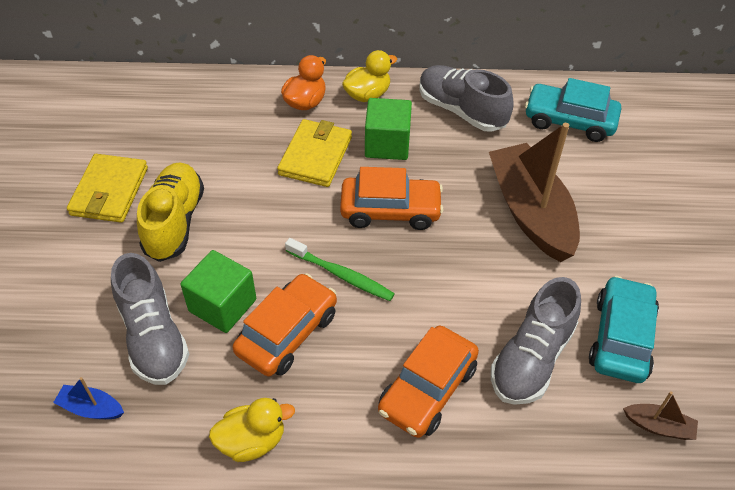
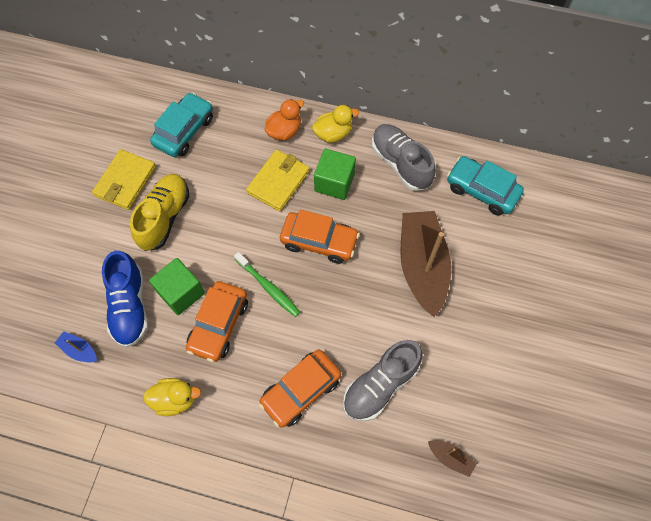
camera: 15 degrees right, 15 degrees up
grey shoe [111,253,189,385] -> blue shoe [102,251,148,347]
orange car [233,273,337,377] -> orange car turned 150 degrees clockwise [186,281,248,362]
turquoise car [589,276,659,383] -> turquoise car moved to [150,92,213,157]

